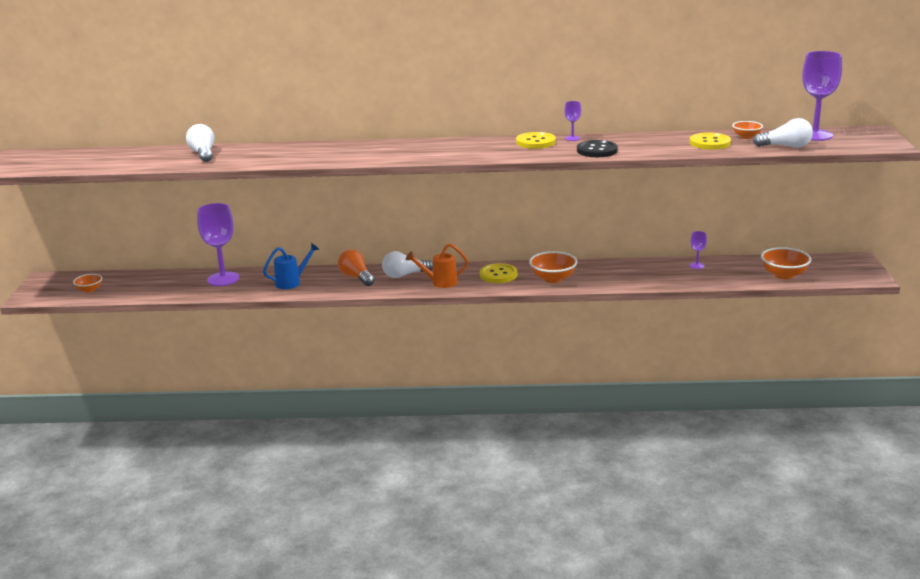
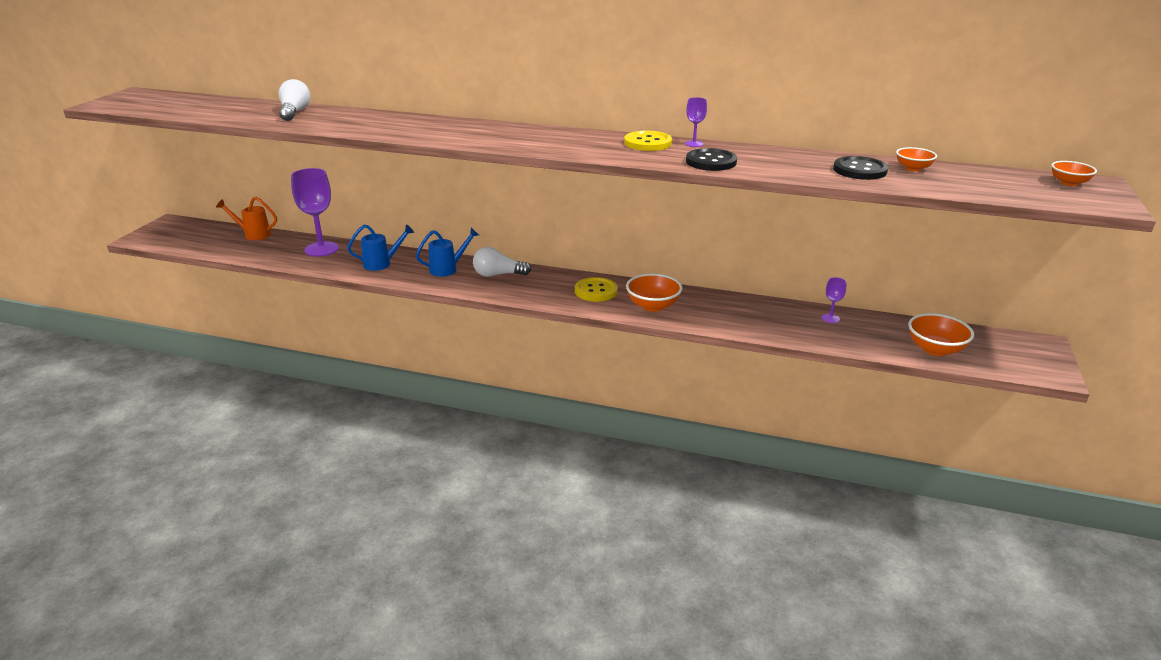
camera: 15 degrees right, 5 degrees up
orange bowl [73,274,102,292] -> orange bowl moved to [1051,161,1097,186]
orange light bulb [338,250,375,286] -> blue watering can [416,228,479,277]
orange watering can [406,244,468,288] -> orange watering can moved to [216,197,277,240]
yellow button [690,132,731,150] -> black button [833,156,888,180]
white light bulb [753,118,813,148] -> none
purple goblet [802,51,842,141] -> none

